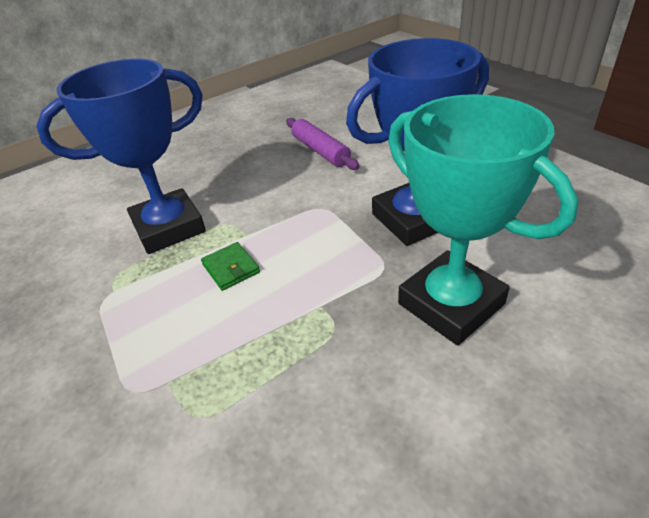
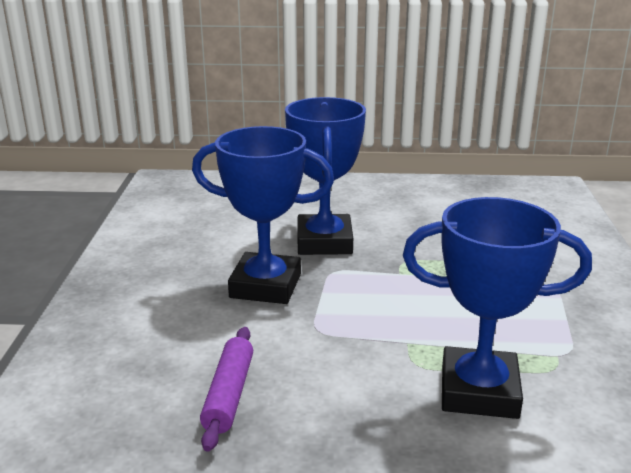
camera: 145 degrees left, 15 degrees down
green wallet [201,242,260,291] -> none
turquoise trophy [388,94,578,345] -> blue trophy [285,97,366,255]

